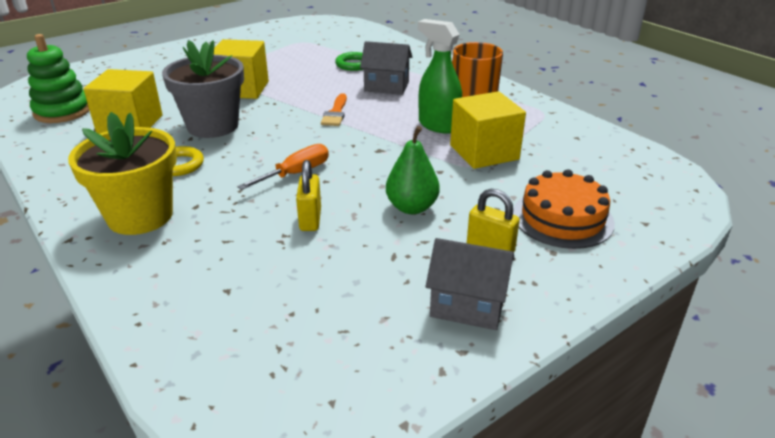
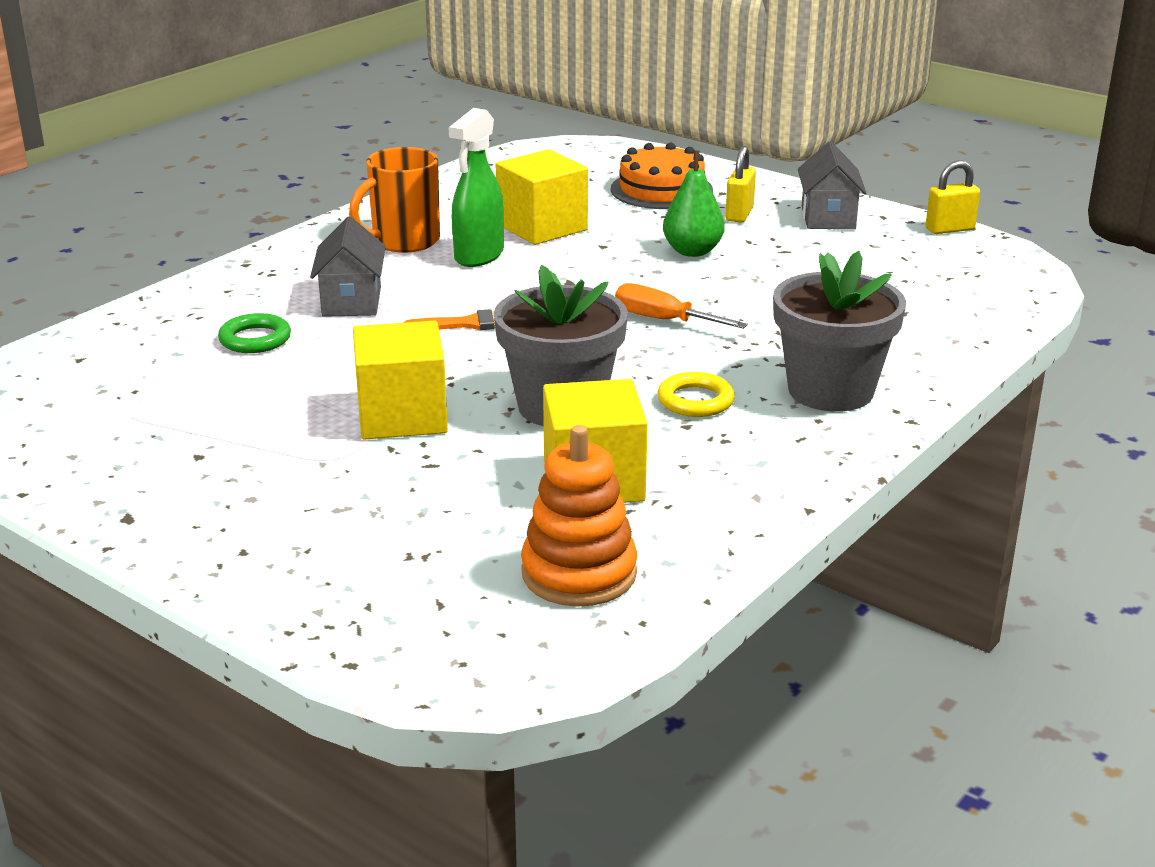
camera: 105 degrees left, 5 degrees down
green stacking toy [27,34,90,123] -> orange stacking toy [521,425,637,607]
yellow flower pot [68,112,177,235] -> grey flower pot [773,251,906,412]
yellow padlock [296,160,321,231] -> yellow padlock moved to [926,160,980,234]

